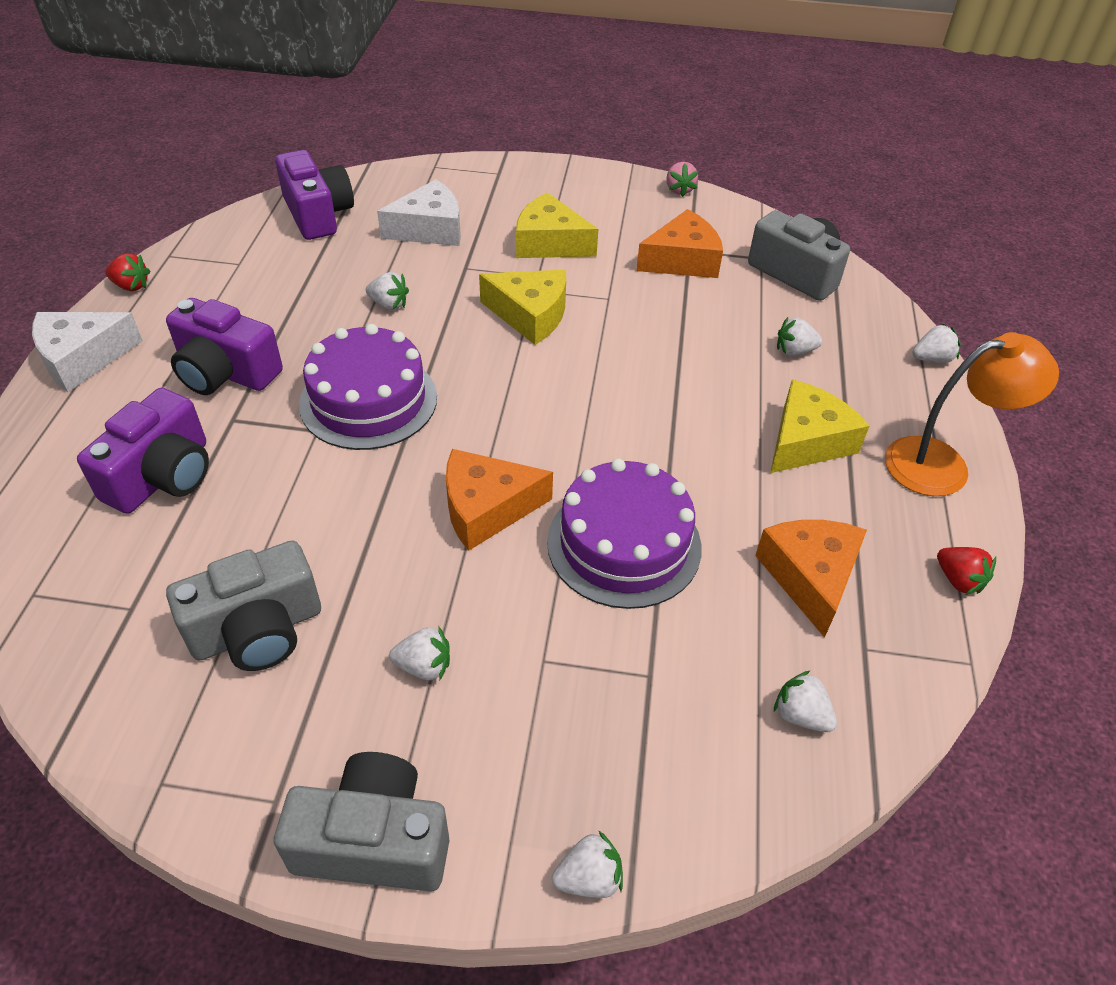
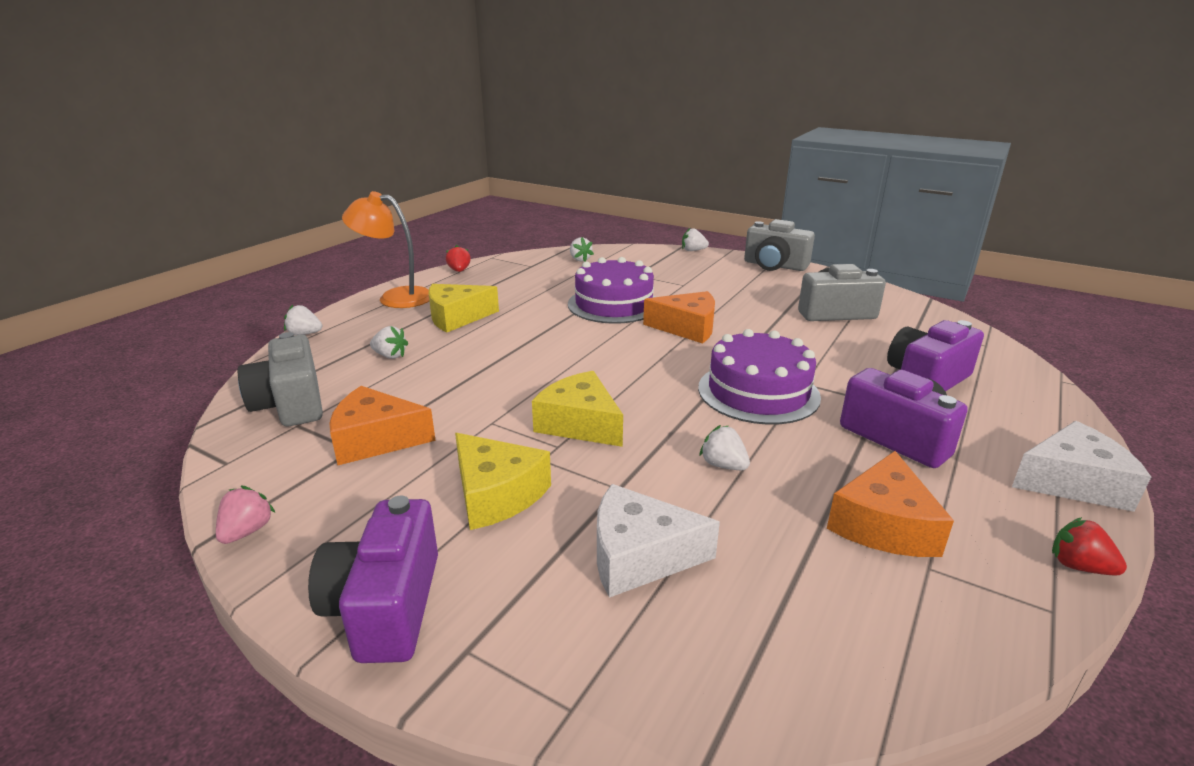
camera: 155 degrees left, 20 degrees down
purple camera [275,150,354,240] -> purple camera moved to [308,496,438,663]
white strawberry [389,626,450,681] -> none
orange cheese [755,520,867,638] -> orange cheese moved to [827,451,954,557]

